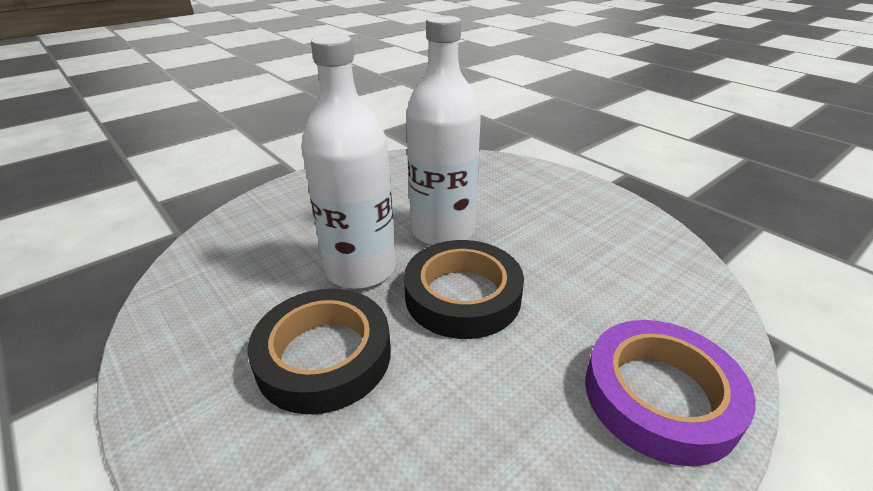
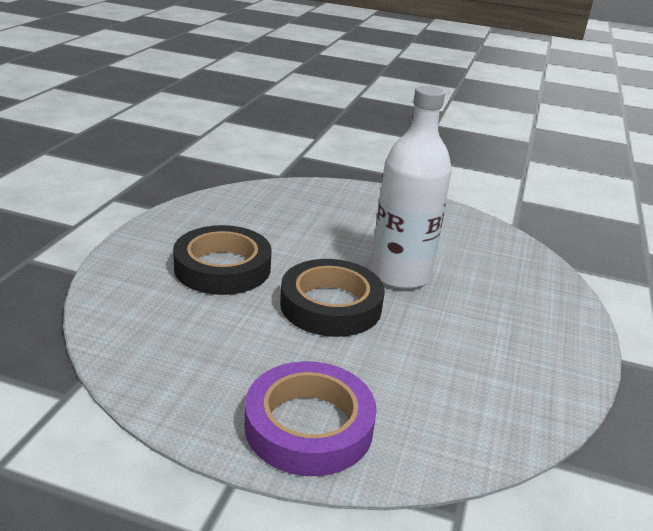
camera: 55 degrees right, 5 degrees down
white bottle [301,34,396,289] -> none

